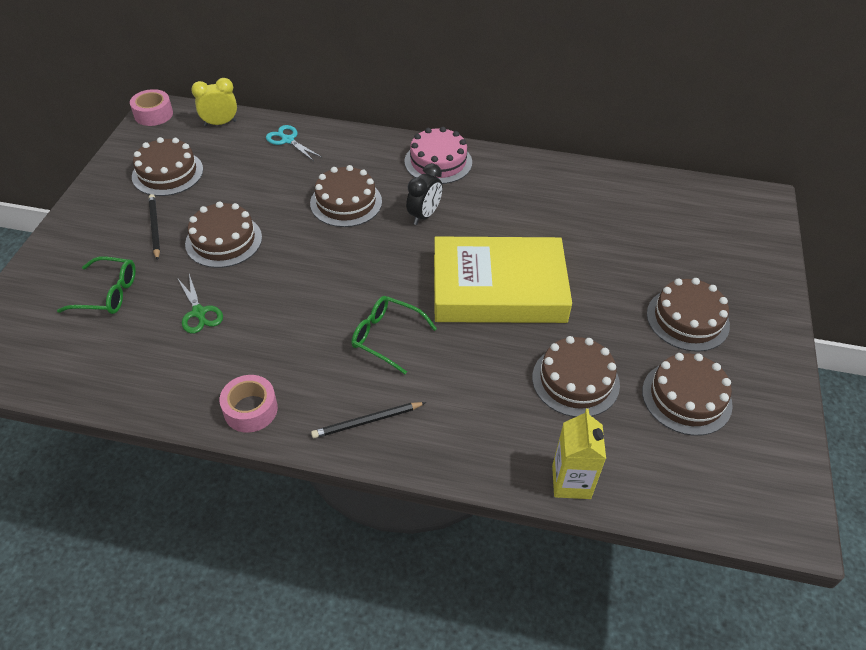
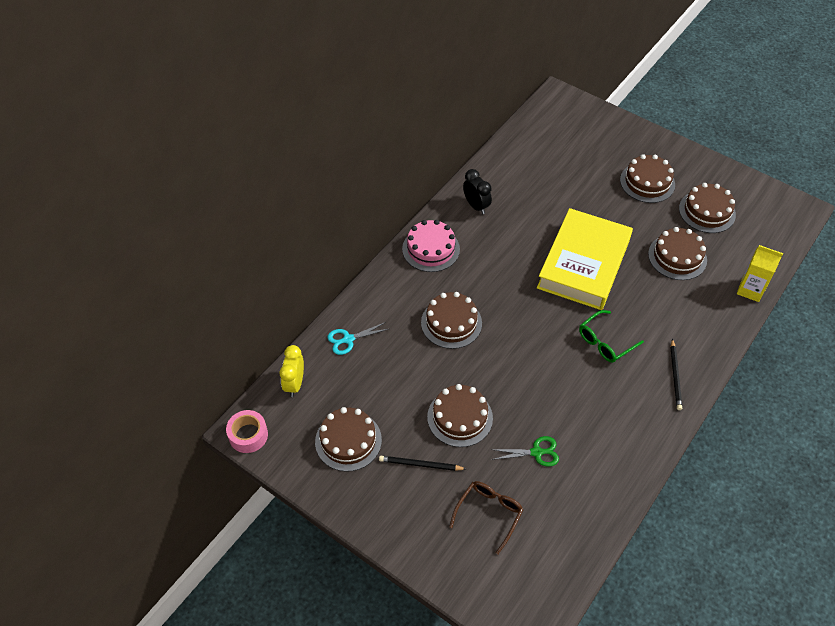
camera: 65 degrees left, 5 degrees up
green glasses [57,257,136,314] -> brown glasses [449,481,523,555]
pink tape [220,375,278,433] -> none
black clock [406,163,443,225] -> black clock moved to [463,169,492,214]

